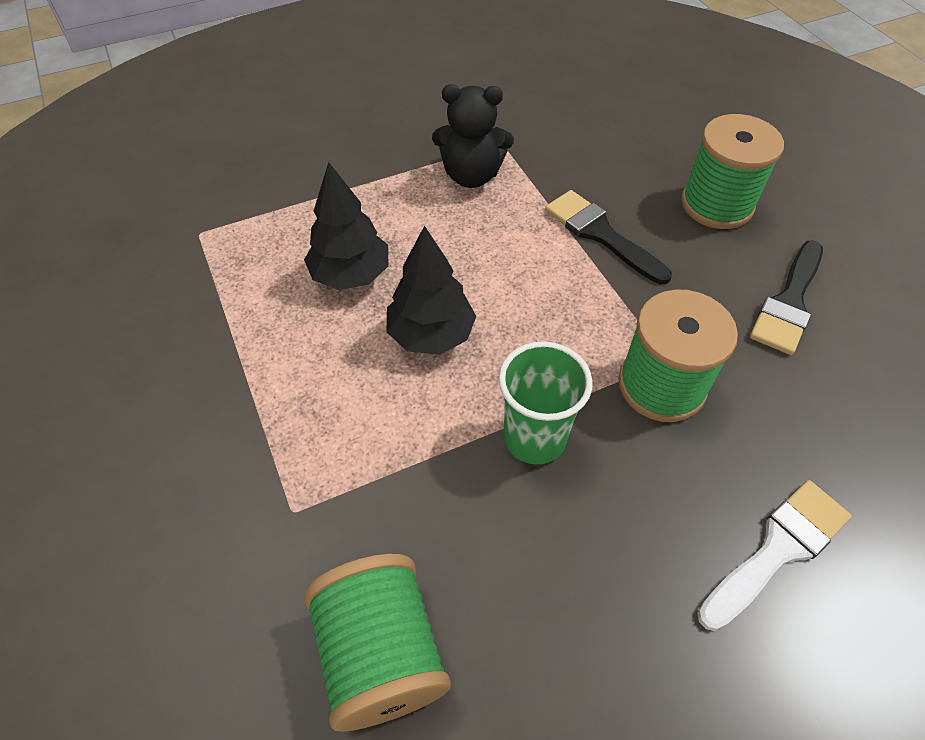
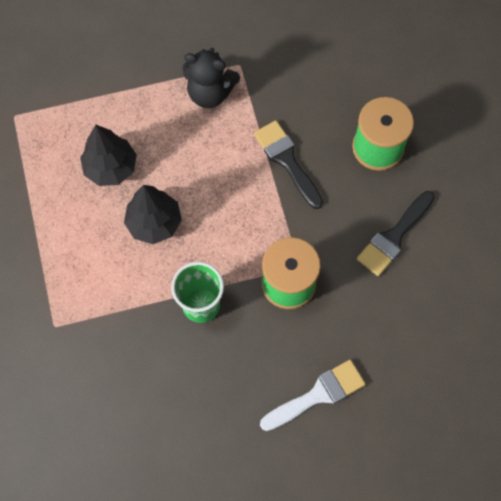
camera: 10 degrees right, 15 degrees up
green spool [304,554,451,732] -> none

